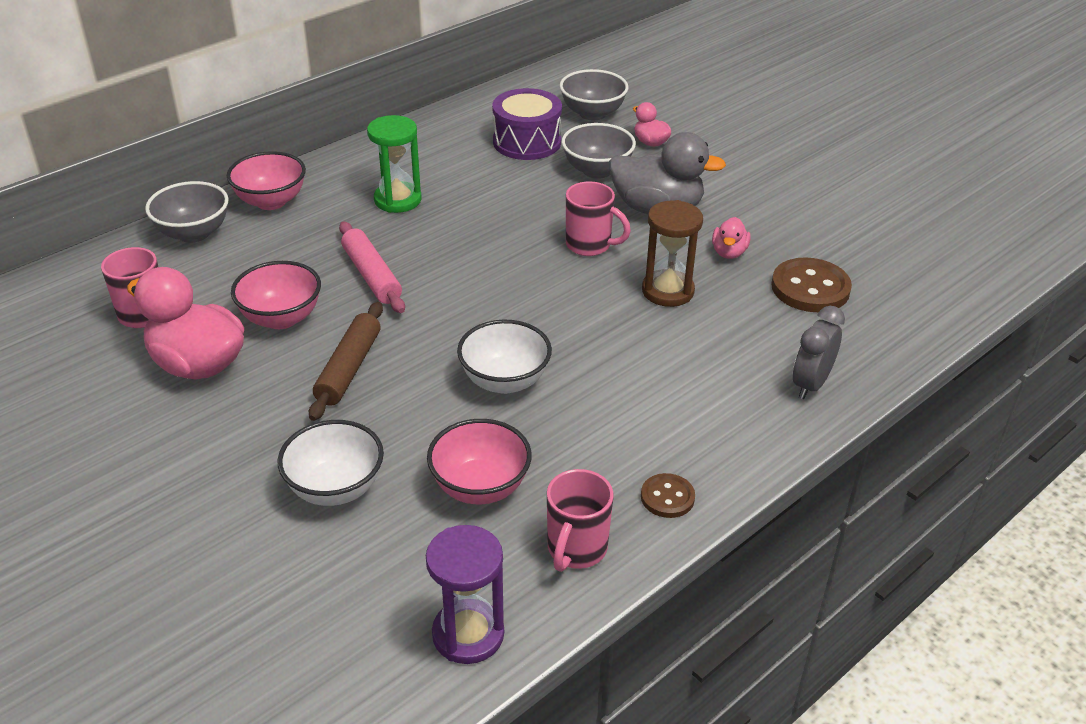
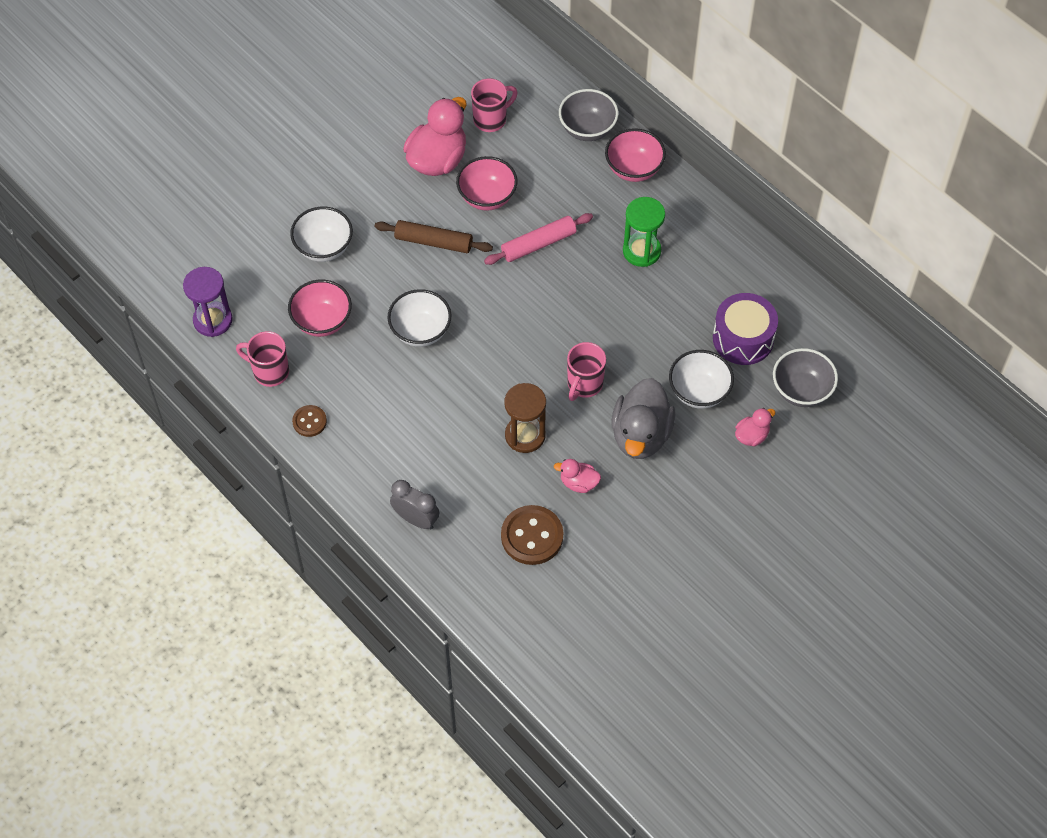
camera: 90 degrees right, 20 degrees up
grey bowl [562,123,636,179] -> white bowl [669,350,734,409]

